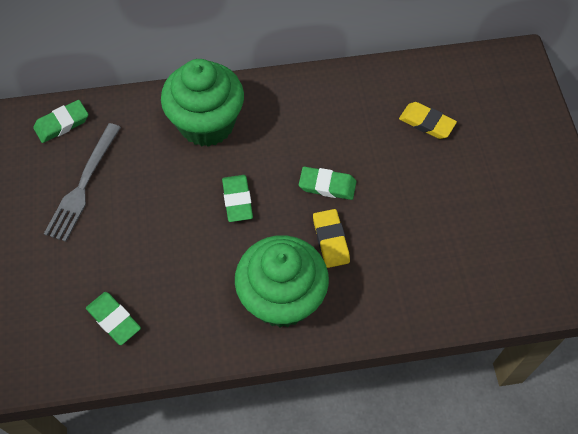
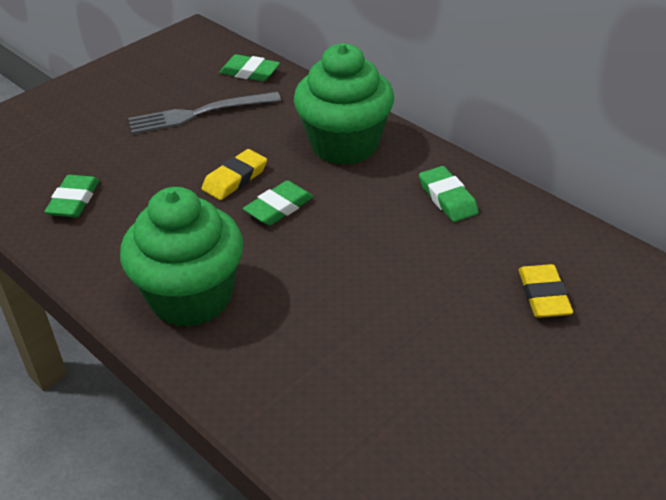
camera: 55 degrees right, 20 degrees down
green eraser [299,167,356,200] -> green eraser moved to [419,166,479,222]
yellow eraser [313,209,350,268] -> yellow eraser moved to [201,149,267,200]

